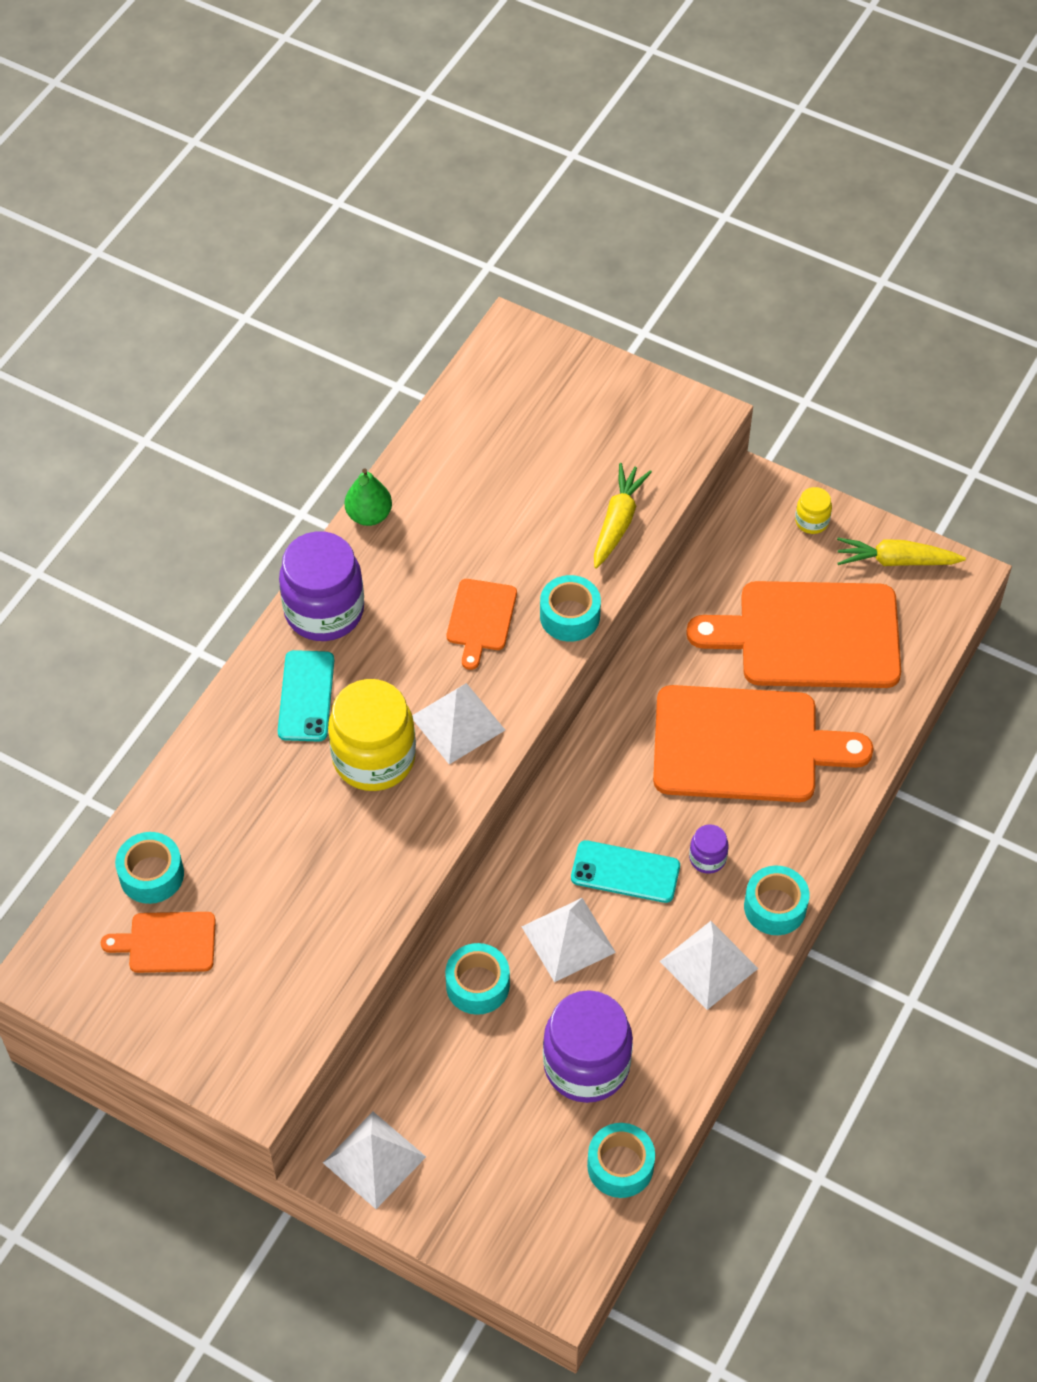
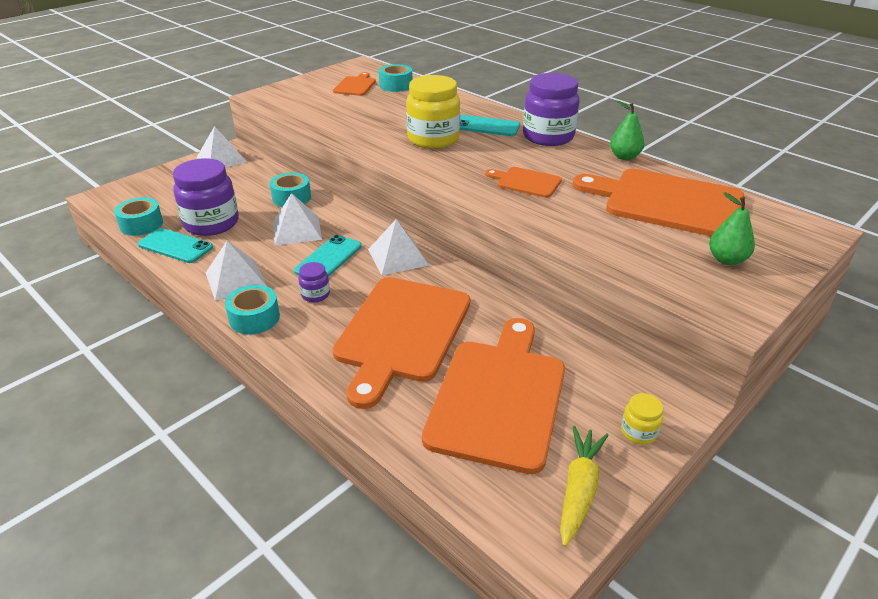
camera: 105 degrees right, 20 degrees down
white pyramid [412,683,505,764] -> white pyramid moved to [368,219,429,275]
turquoise tape [540,575,601,642] -> none
yellow carrot [594,463,652,568] -> none
none -> turquoise phone [138,228,213,263]
none -> orange cutting board [573,168,744,236]
none -> green pear [709,192,755,265]

